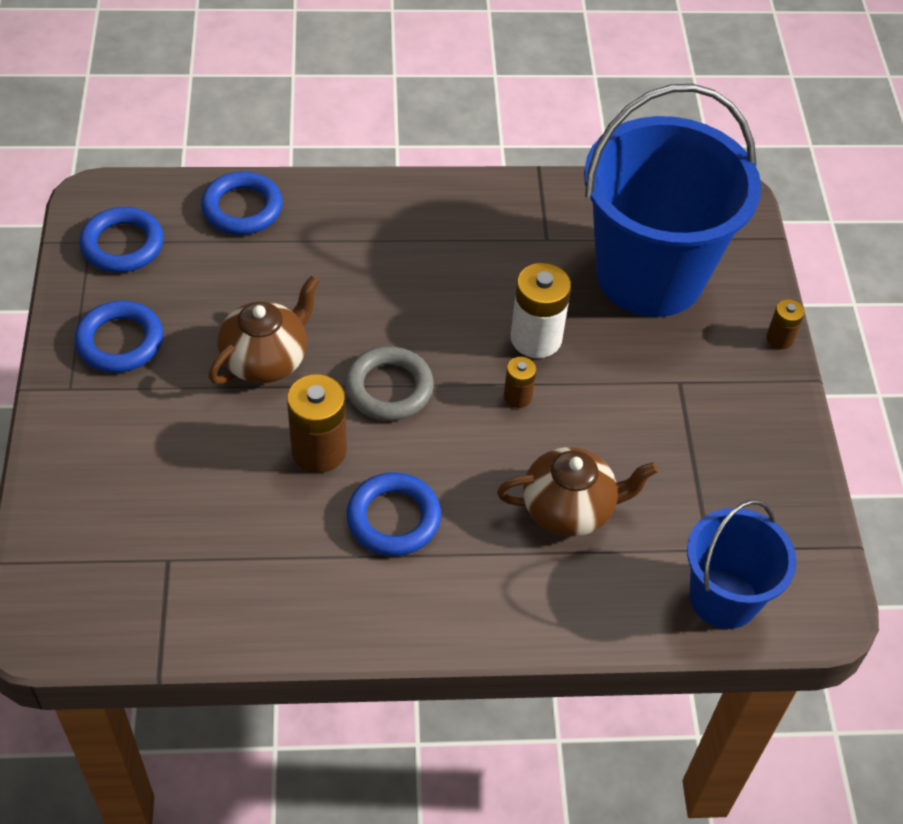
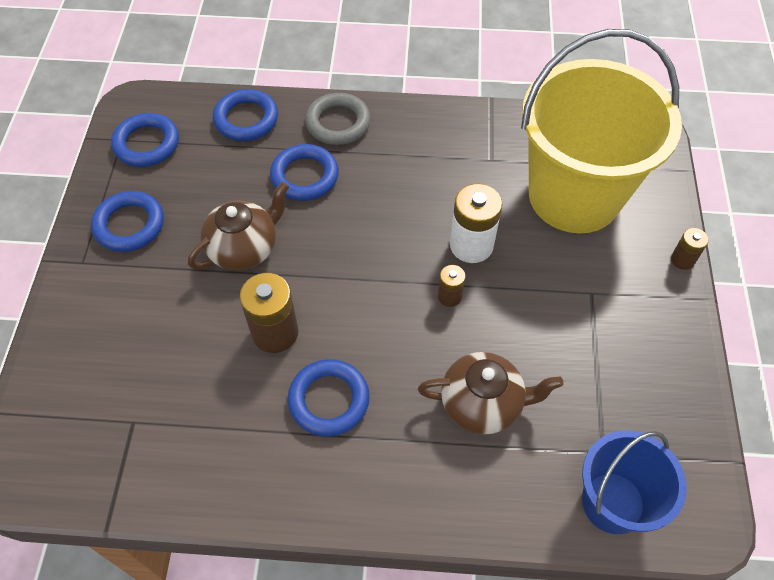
camera: 10 degrees right, 5 degrees up
grey ring [345,346,434,421] -> grey ring moved to [305,93,371,145]
blue bucket [584,84,761,317] -> yellow bucket [521,29,682,233]
none -> blue ring [270,144,339,201]

